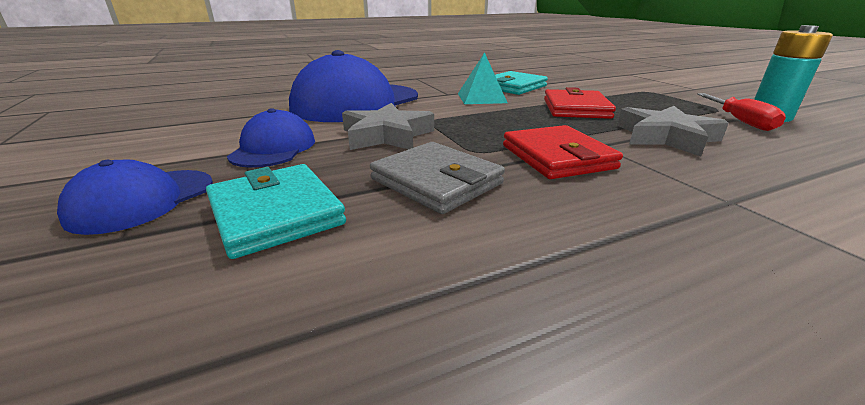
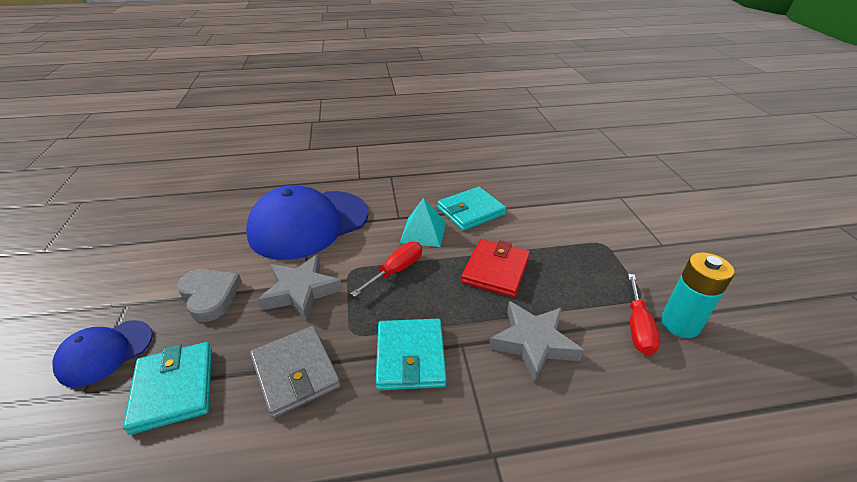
camera: 15 degrees right, 10 degrees up
blue cap [227,108,315,168] -> grey heart [177,269,242,322]
red wallet [503,125,623,179] -> turquoise wallet [376,319,447,390]
none -> red screwdriver [351,242,422,297]

